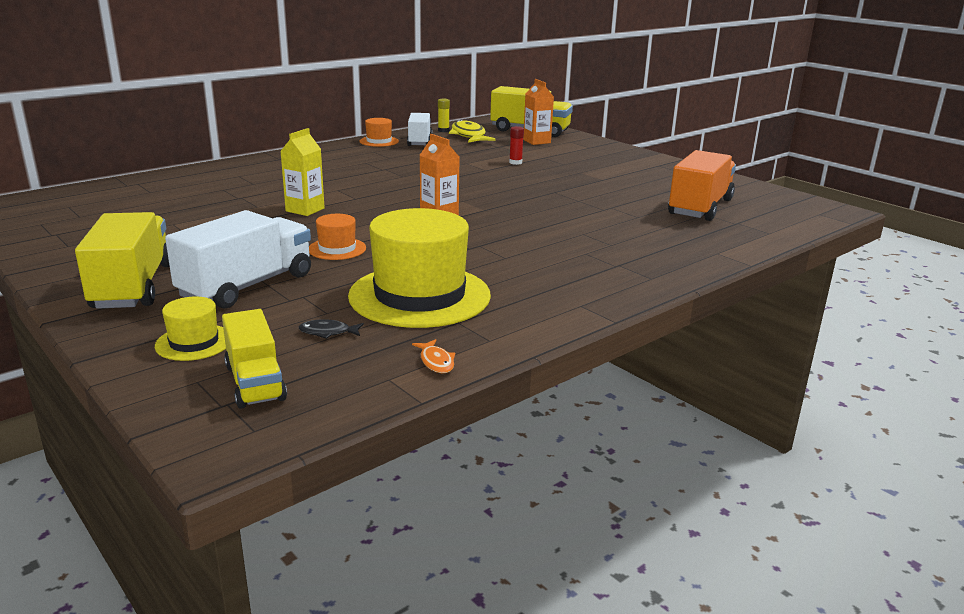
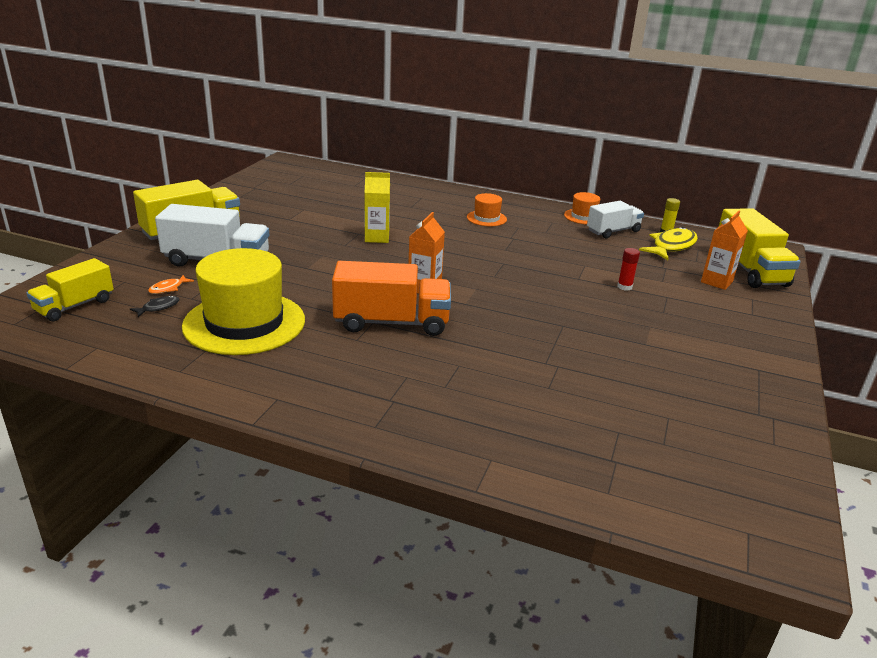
camera: 60 degrees right, 5 degrees up
yellow hat [155,296,226,361] -> none
black fish [299,319,364,339] -> black fish turned 75 degrees clockwise [130,296,180,317]
orange hat [309,214,366,260] -> orange hat moved to [467,193,507,226]
orange fish [412,339,455,373] -> orange fish moved to [148,275,194,294]
orange truck [668,150,736,221] -> orange truck moved to [332,261,451,336]

